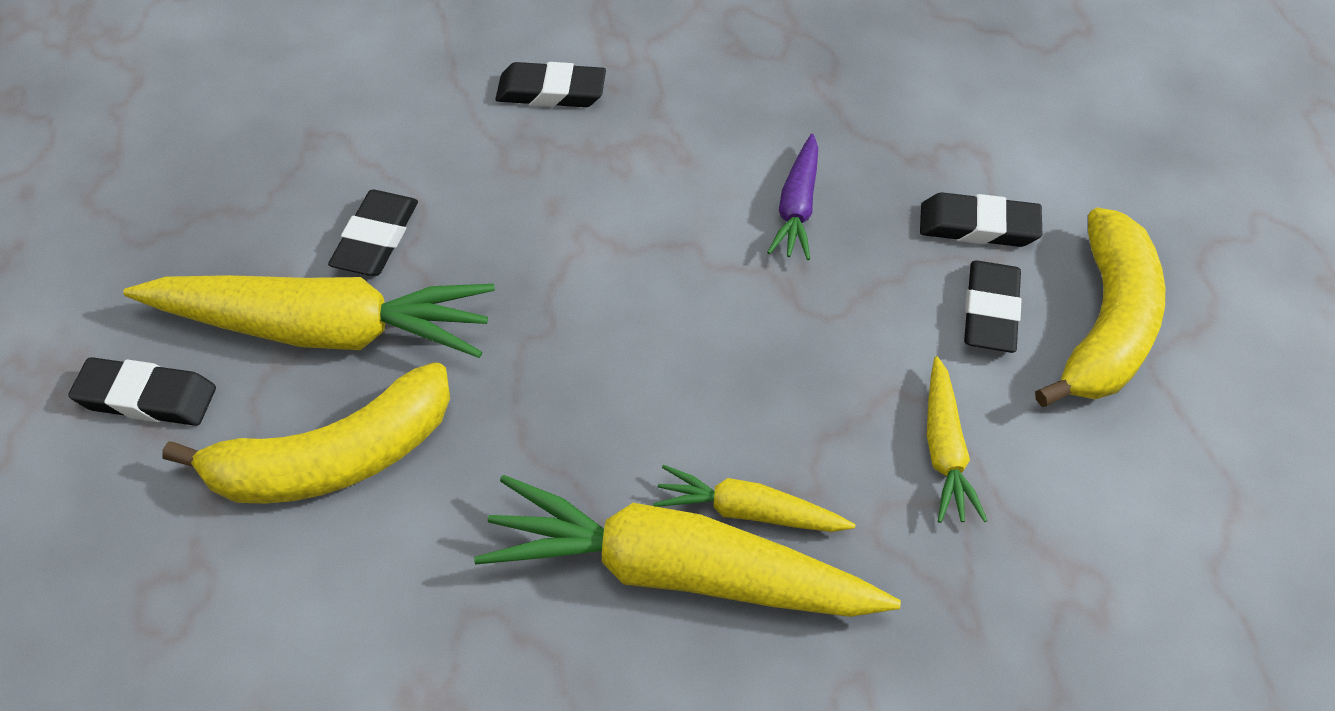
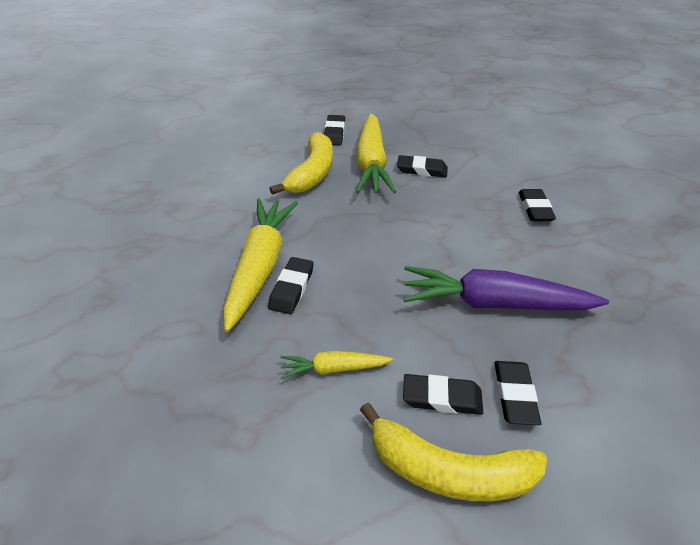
camera: 85 degrees right, 10 degrees down
yellow banana [163,362,450,504] -> yellow banana turned 135 degrees counterclockwise [269,132,333,195]
yellow carrot [653,465,856,532] -> black eraser [268,257,314,314]
purple carrot [767,134,818,260] -> purple carrot [403,266,609,310], size x2.00

